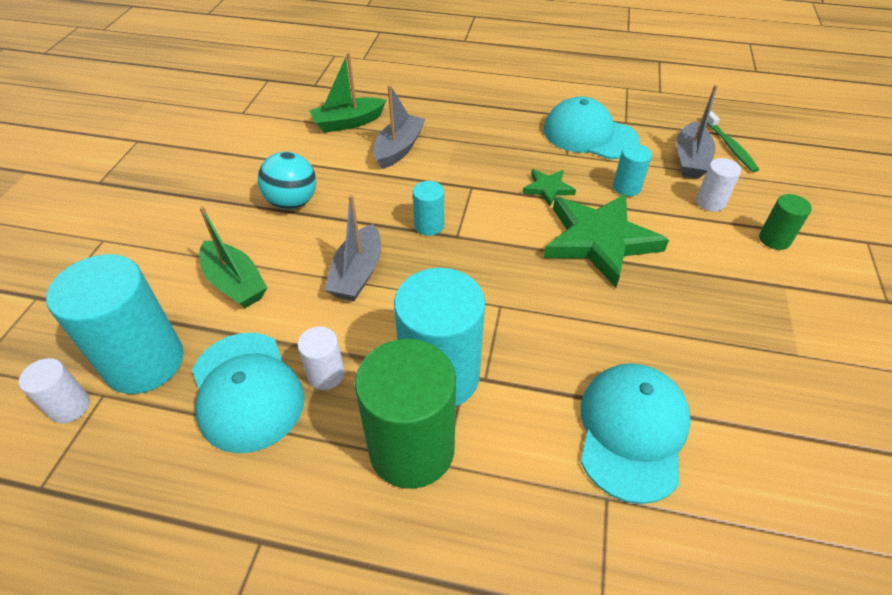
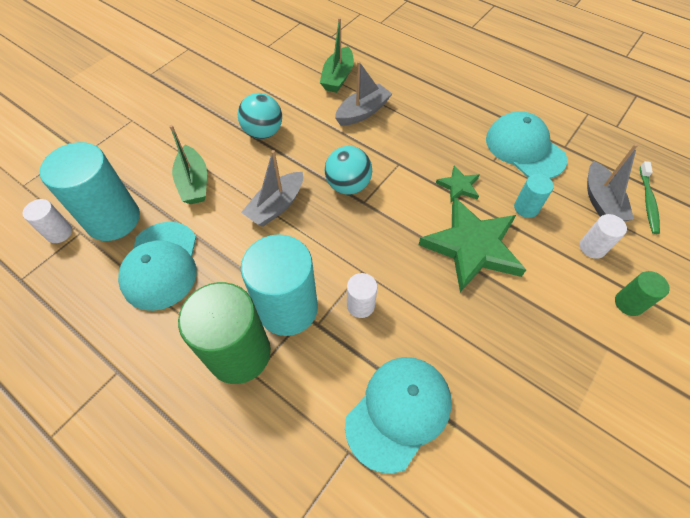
camera: 25 degrees right, 10 degrees up
white cylinder [298,327,345,390] -> white cylinder moved to [347,273,378,318]
green boat [309,53,386,133] -> green boat turned 75 degrees counterclockwise [320,17,354,93]
turquoise cylinder [413,181,444,236] -> turquoise ball [325,146,372,194]
grey boat [676,85,718,179] -> grey boat turned 45 degrees counterclockwise [587,144,638,222]

